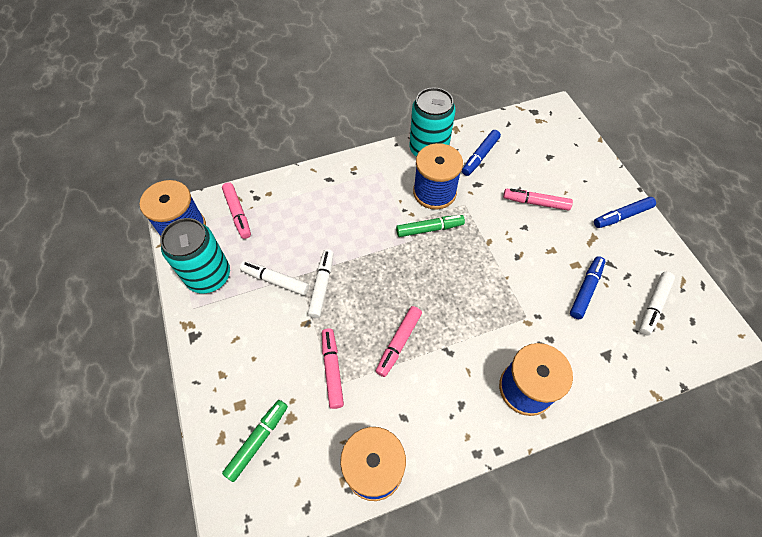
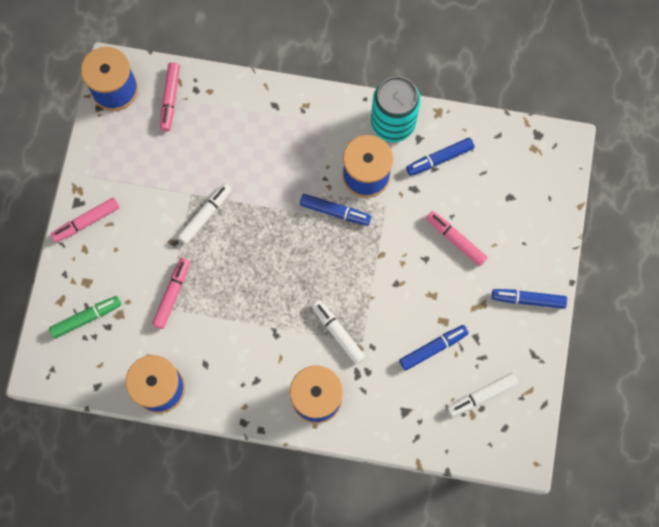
camera: 30 degrees right, 15 degrees up
turquoise can [160,218,230,293] -> none
white marker [240,261,309,295] -> white marker moved to [312,300,366,364]
pink marker [376,306,422,377] -> pink marker moved to [51,197,120,243]
green marker [396,215,465,237] -> blue marker [300,194,371,226]

